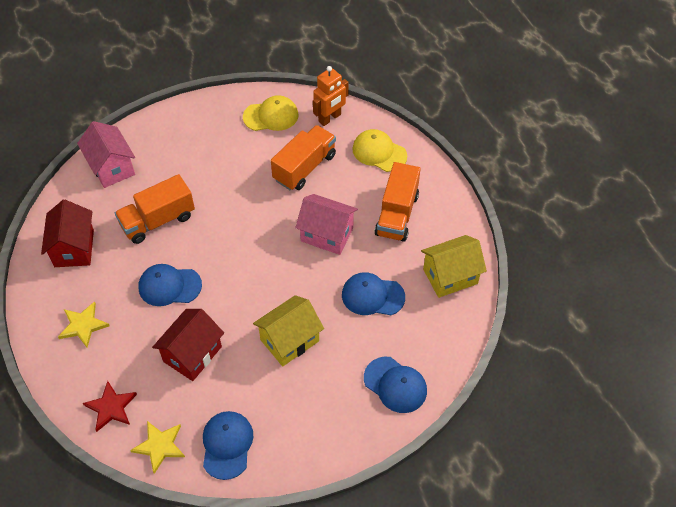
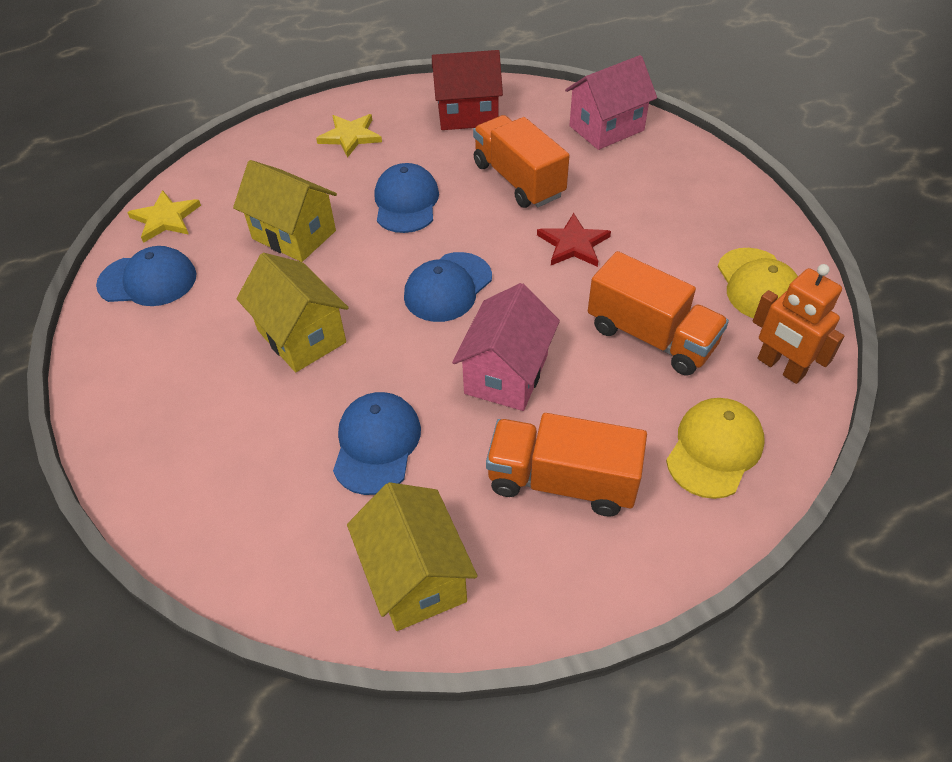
camera: 90 degrees right, 5 degrees down
red star [83,381,137,432] -> red star moved to [537,213,611,267]
red house [152,309,224,381] -> yellow house [233,160,337,262]
blue cap [364,357,427,413] -> blue cap moved to [404,252,492,322]

